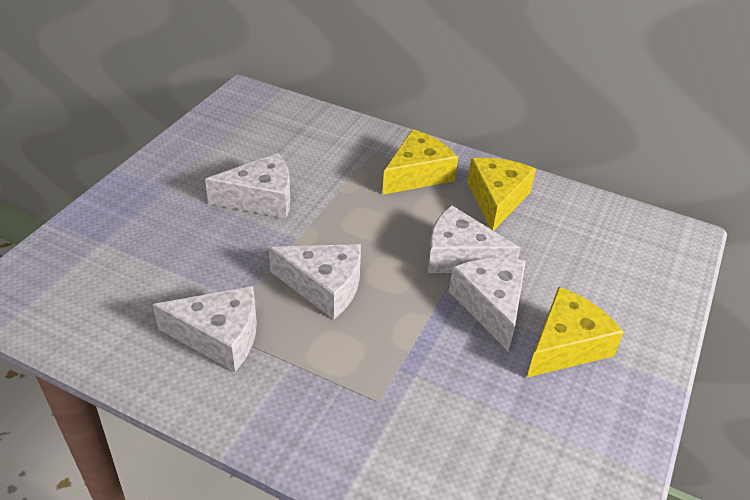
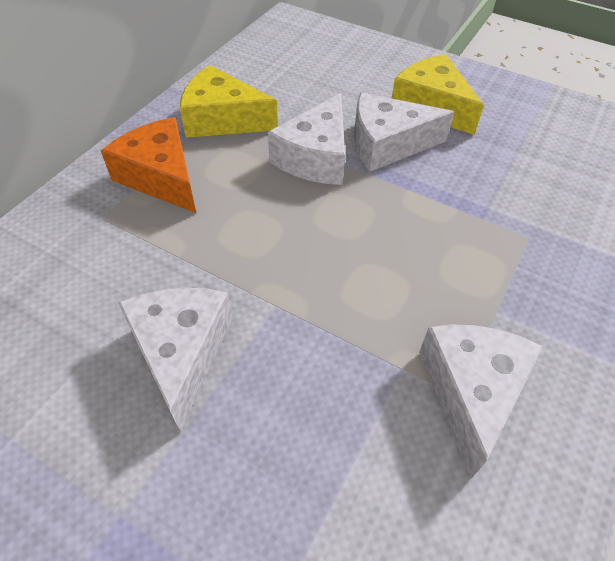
camera: 85 degrees left, 10 degrees up
white cheese [269,244,361,319] -> none
yellow cheese [382,129,458,195] -> orange cheese [101,117,196,213]

